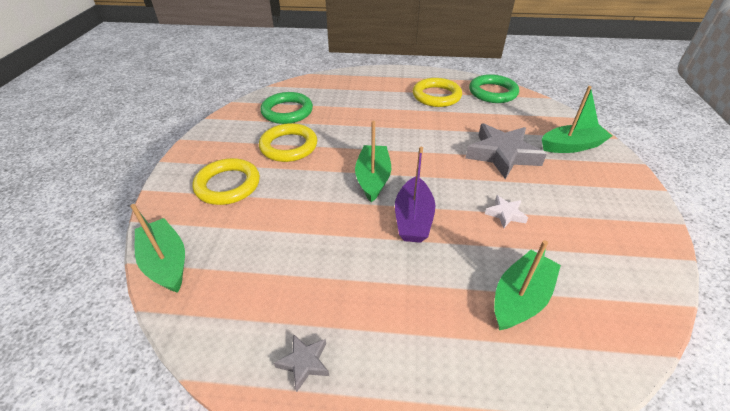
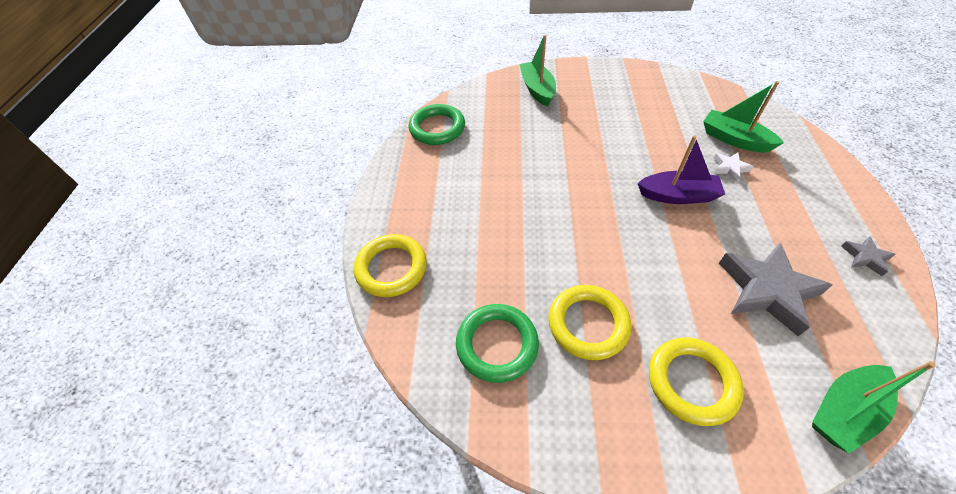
camera: 90 degrees left, 10 degrees up
green boat [355,121,391,202] -> none
yellow ring [413,78,462,107] -> yellow ring moved to [354,234,427,297]
grey star [465,123,547,179] -> grey star moved to [719,243,832,336]
white star [485,195,528,228] -> white star moved to [713,152,754,182]

